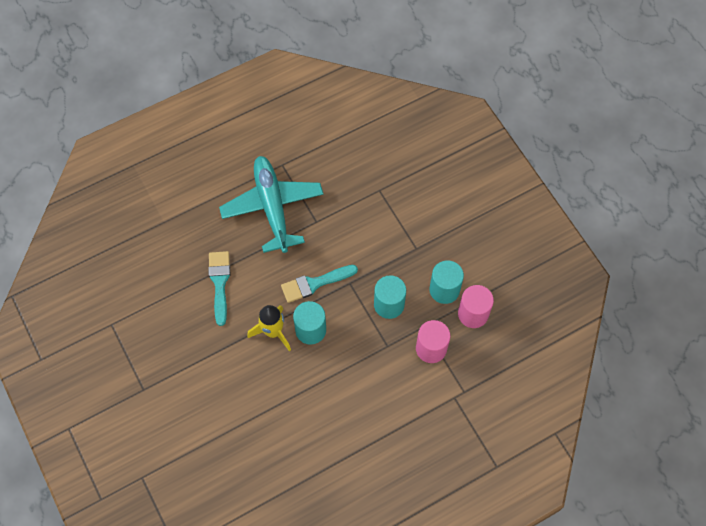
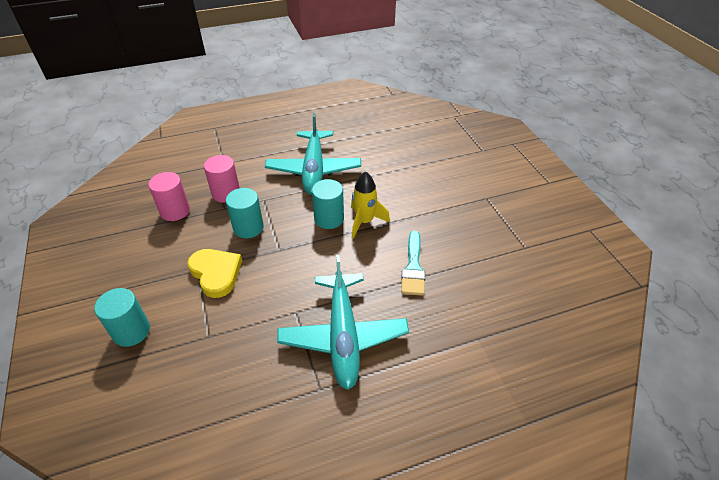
camera: 170 degrees left, 20 degrees down
turquoise brush [281,265,358,303] -> none
turquoise cylinder [429,260,464,304] -> turquoise cylinder moved to [94,288,150,347]
none -> yellow heart [187,249,242,298]
none -> turquoise plane [265,113,361,195]

